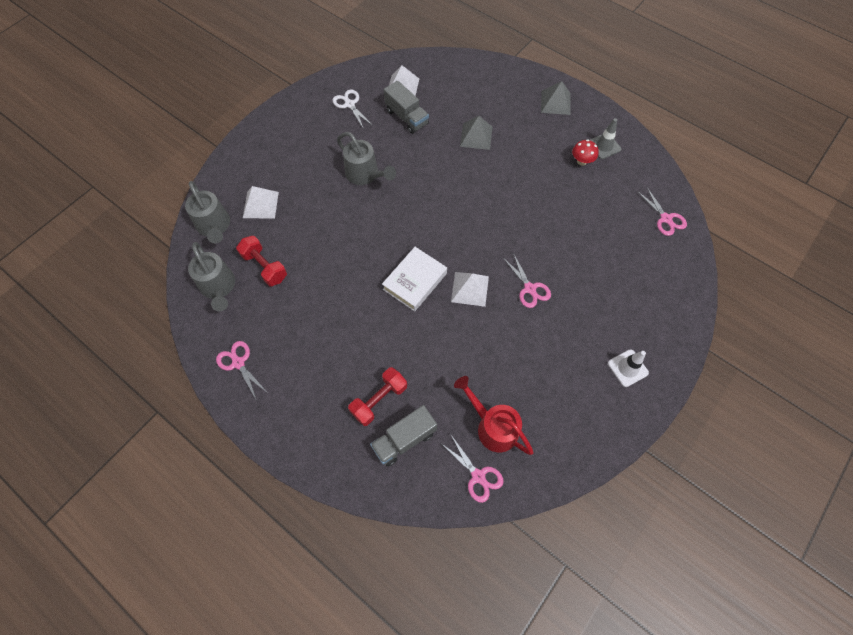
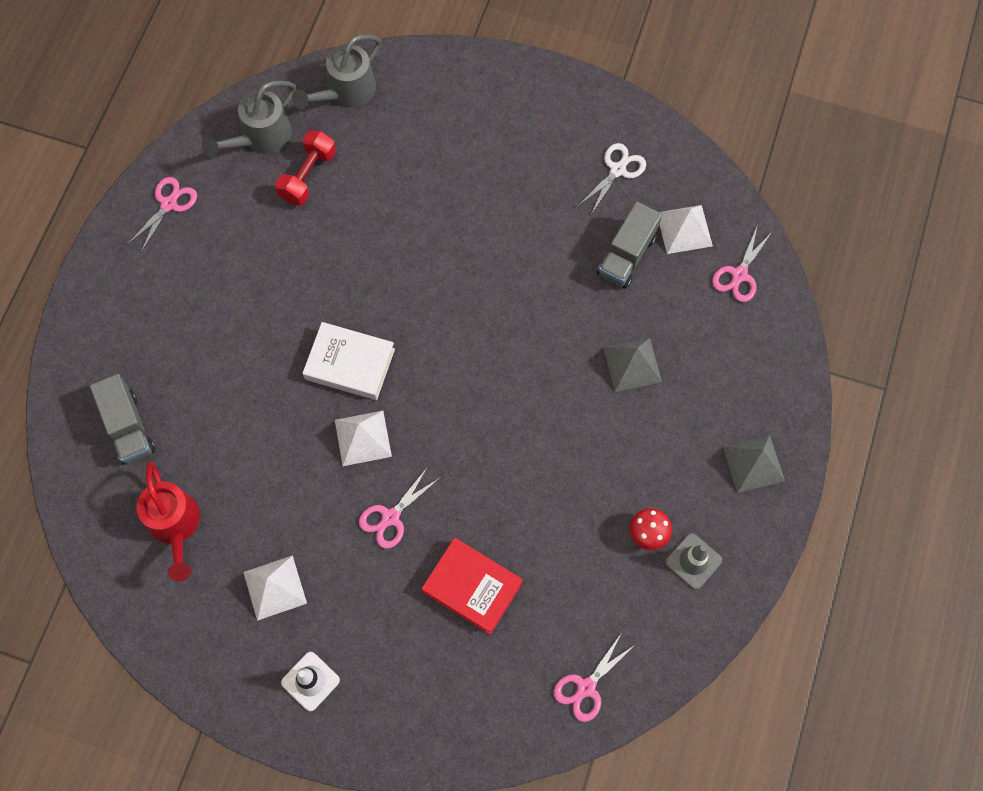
camera: 70 degrees right, 5 degrees up
white pyramid [243,186,279,219] -> white pyramid moved to [243,555,307,621]
grey watering can [337,132,396,185] -> none
red dumbbell [348,367,407,426] -> none
grey truck [370,405,437,467] -> grey truck turned 150 degrees counterclockwise [90,374,156,465]
pink scissors [442,435,504,503] -> pink scissors moved to [712,225,772,302]
red watering can [454,376,534,455] -> red watering can turned 135 degrees clockwise [137,461,200,581]
none -> red book [421,538,523,635]

